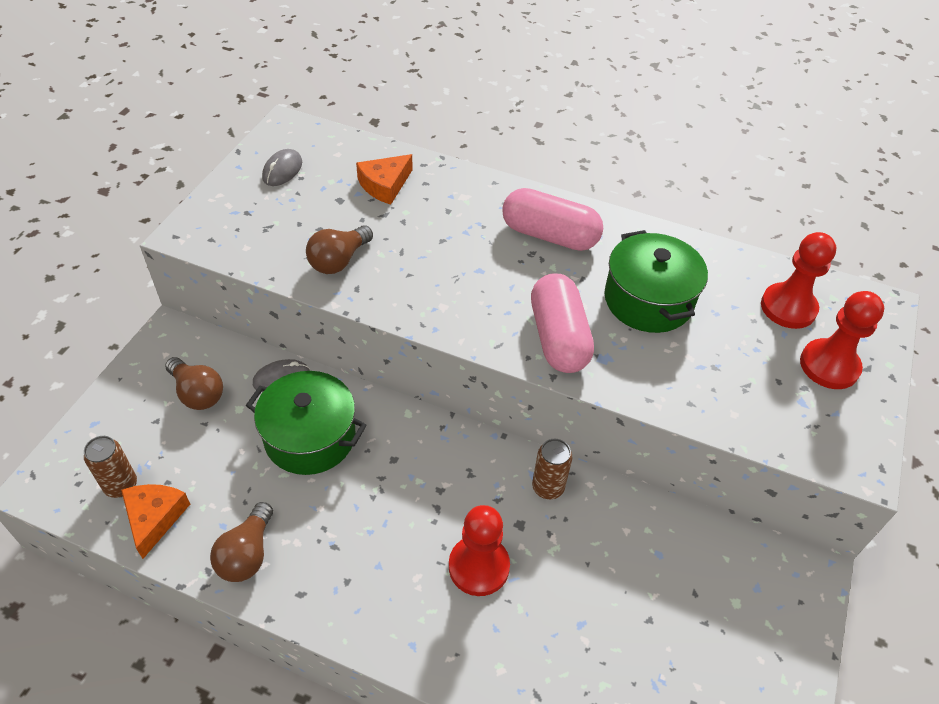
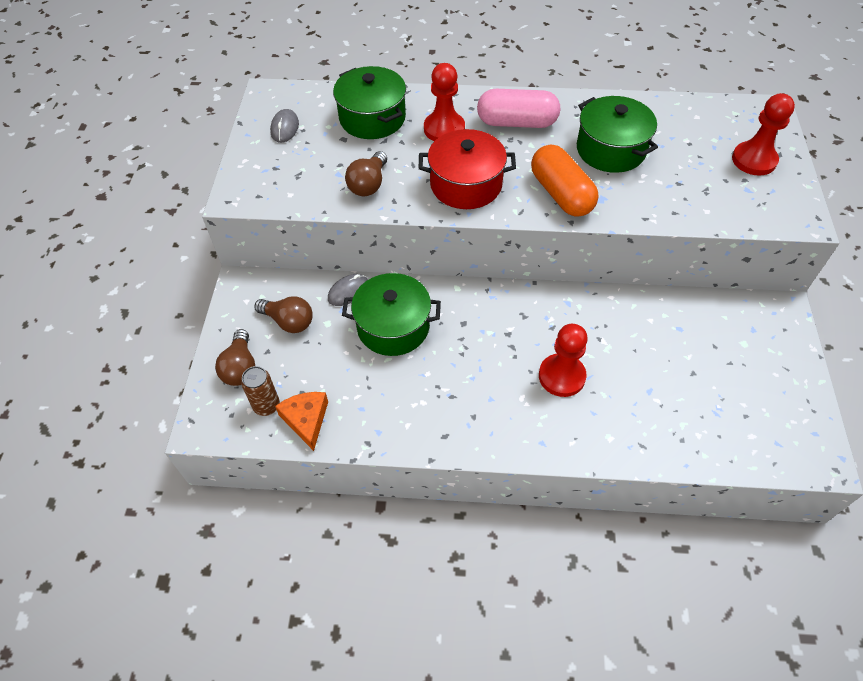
camera: 15 degrees left, 5 degrees up
brown light bulb [210,502,273,582] -> brown light bulb moved to [215,329,255,386]
orange cheese [356,154,413,205] -> green pot [333,66,406,139]
pink capsule [531,273,594,373] -> orange capsule [531,145,599,216]
brown can [532,439,572,499] -> none
red pawn [761,232,836,329] -> red pawn moved to [424,63,465,141]
none -> red pot [419,129,516,209]

